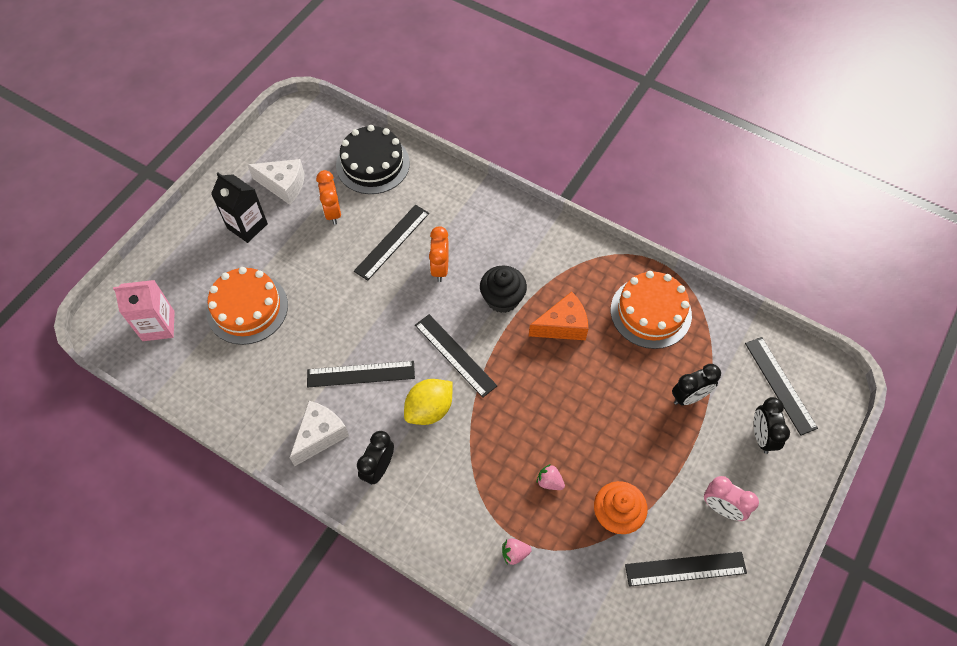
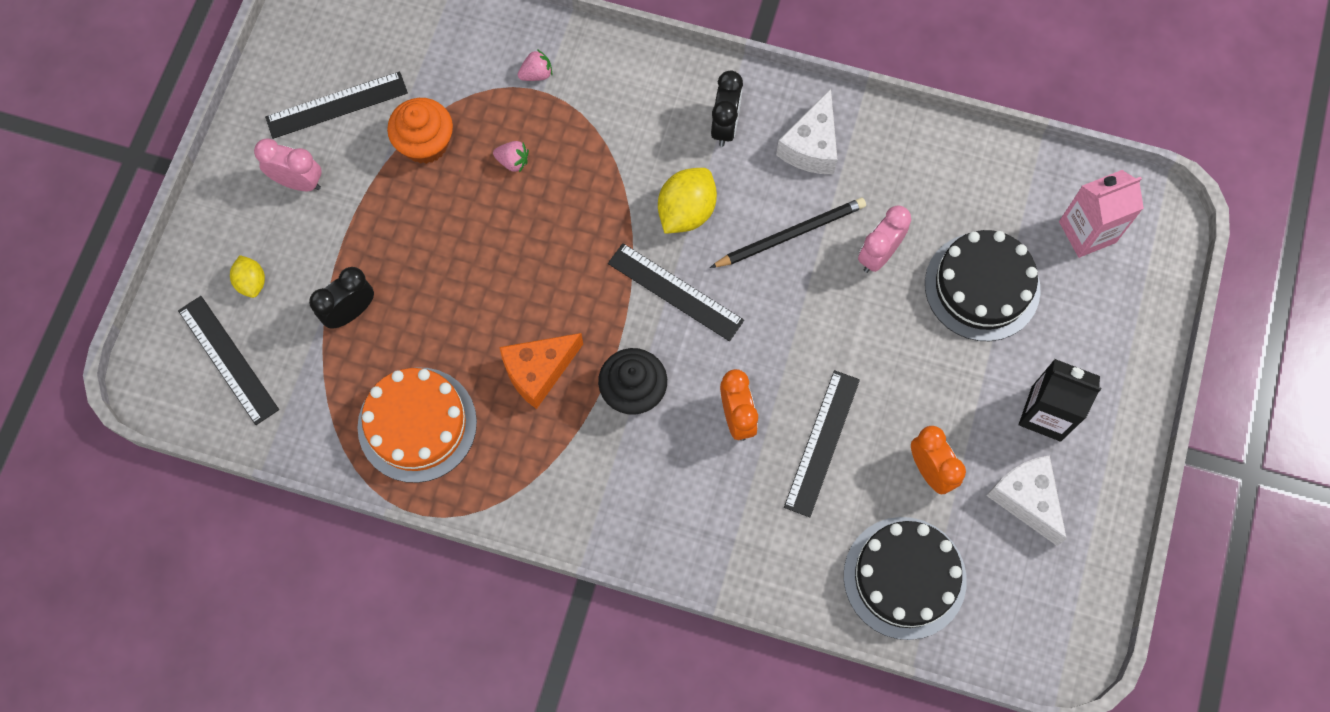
camera: 165 degrees right, 10 degrees up
orange cake [206,267,288,345] -> black cake [925,230,1041,341]
white cheese [248,159,304,205] -> white cheese turned 60 degrees clockwise [986,455,1067,546]
black ruler [307,361,415,387] -> black pencil [710,198,866,268]
black clock [754,397,790,454] -> yellow lemon [230,255,265,298]
none -> pink clock [858,205,911,273]

